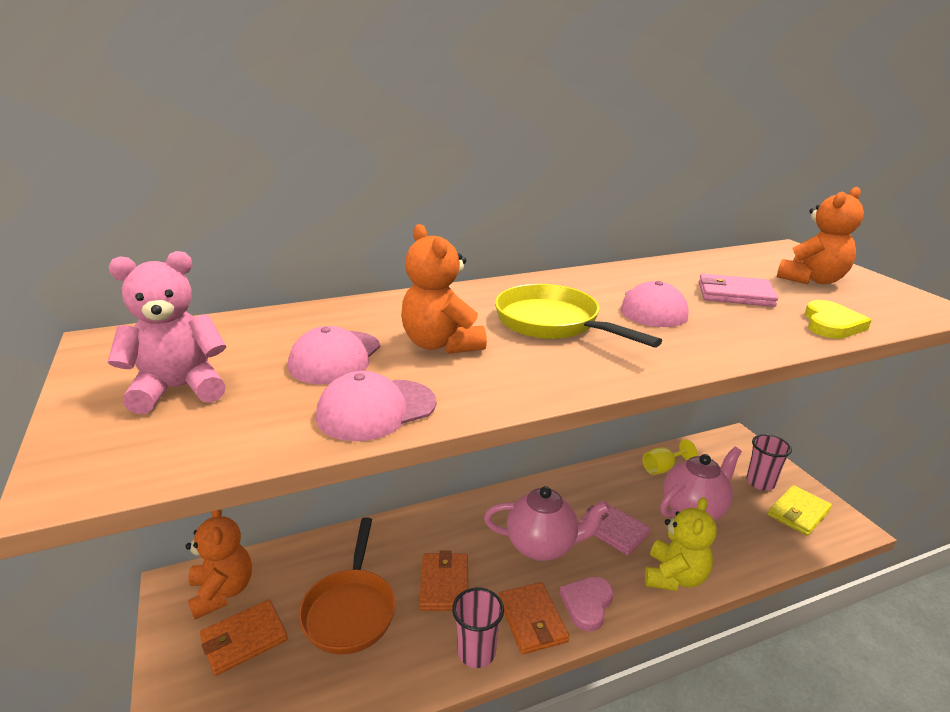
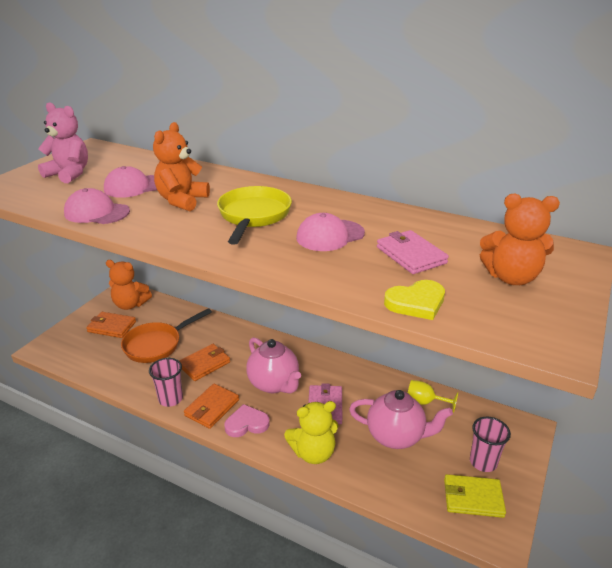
camera: 50 degrees right, 5 degrees up
orange teddy bear [185,510,252,619] -> orange teddy bear turned 75 degrees clockwise [106,260,152,310]

